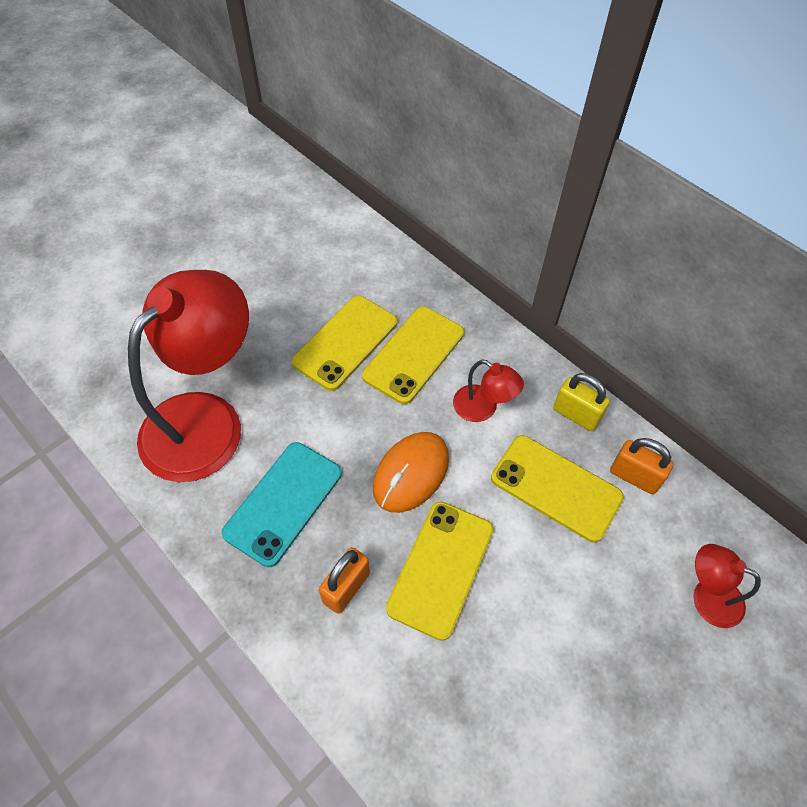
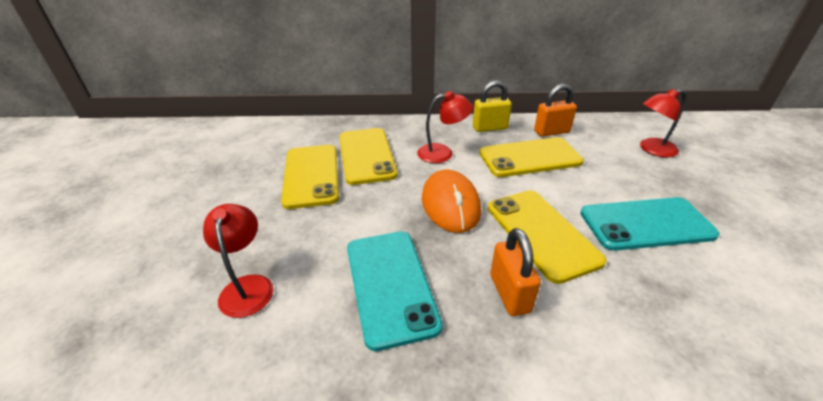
camera: 45 degrees left, 20 degrees down
red lamp [128,270,249,482] -> red lamp [203,204,273,318], size x0.44
none -> turquoise phone [580,197,720,251]

